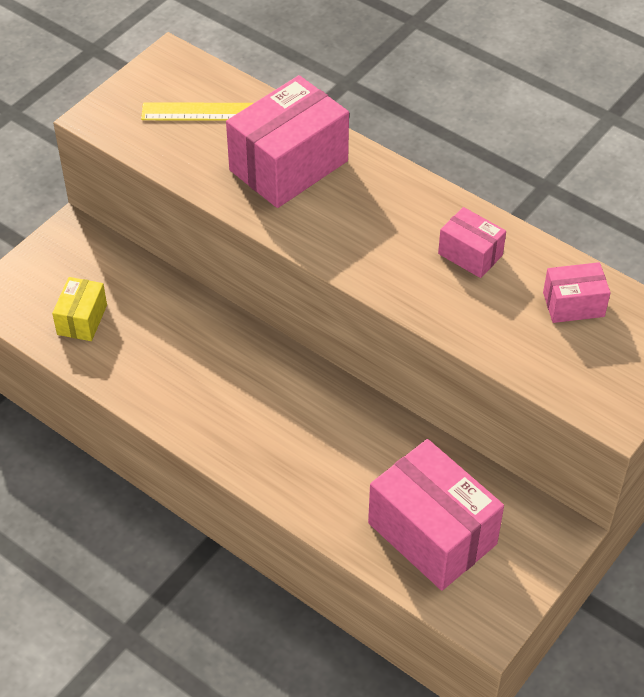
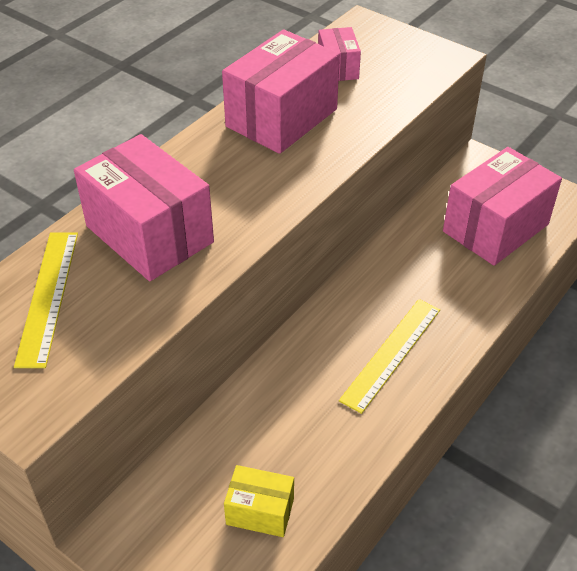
camera: 90 degrees left, 5 degrees down
pink box [438,207,506,278] -> pink box [222,30,340,154], size x1.94
none -> yellow ruler [339,299,440,414]

